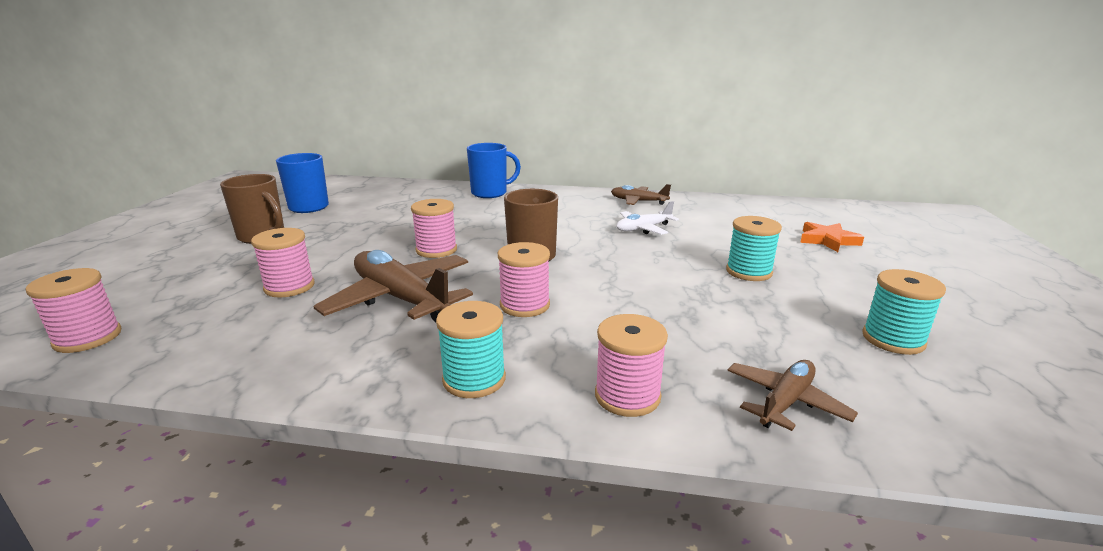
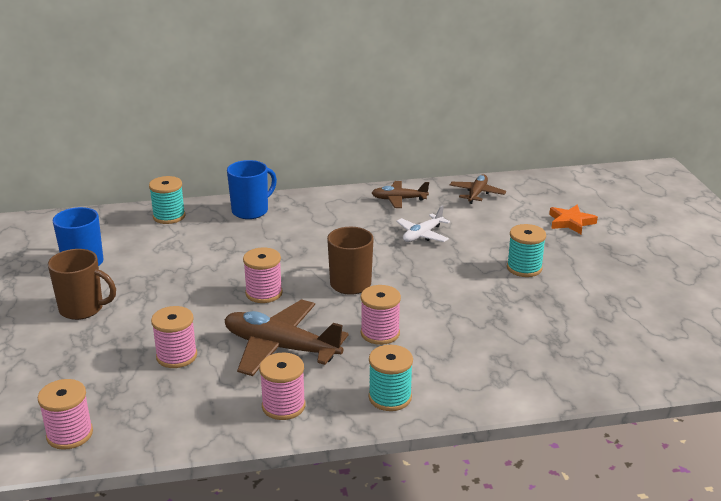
camera: 20 degrees left, 5 degrees up
pink spool [595,314,668,417] -> pink spool moved to [259,353,306,420]
brown plane [728,360,858,431] -> brown plane moved to [450,174,506,204]
turquoise spool [862,269,946,355] -> turquoise spool moved to [149,176,185,224]

